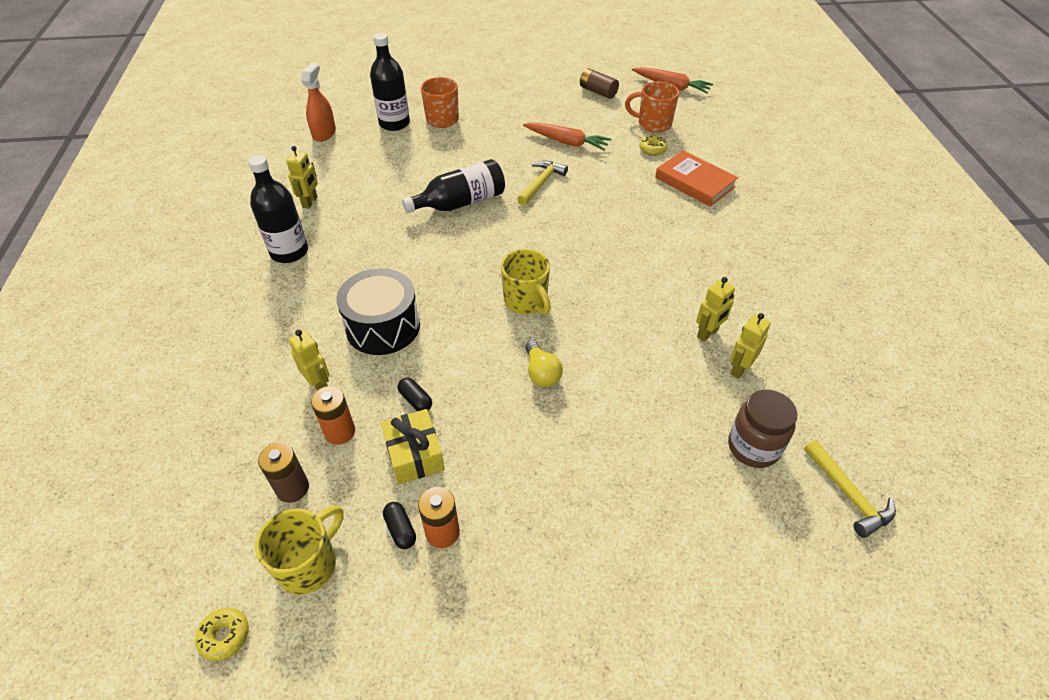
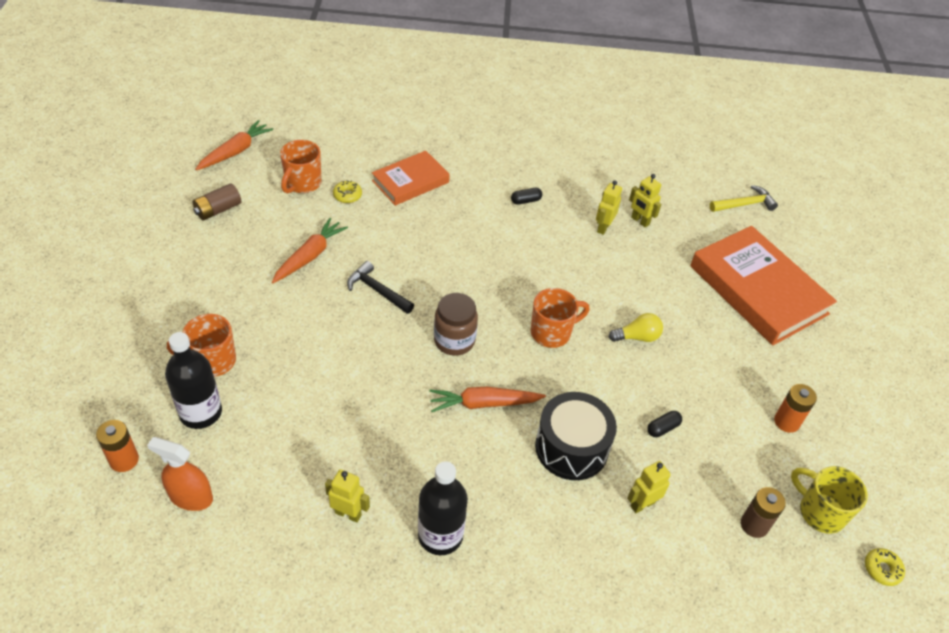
camera: 85 degrees left, 0 degrees up
orange battery [311,386,355,445] -> orange battery moved to [96,420,139,472]
yellow gift [381,409,445,484] -> none
black capsule [383,502,416,549] -> black capsule moved to [511,188,542,205]
black bottle [402,159,505,213] -> none
yellow mug [501,249,551,315] -> orange mug [531,288,590,348]
yellow hammer [517,160,568,205] -> black hammer [347,261,414,314]
yellow robot [696,277,735,342] -> yellow robot turned 120 degrees counterclockwise [596,181,622,235]
brown jar [728,390,797,468] -> brown jar moved to [434,293,478,356]
none -> orange carrot [429,387,546,412]
none -> orange book [690,226,837,345]

